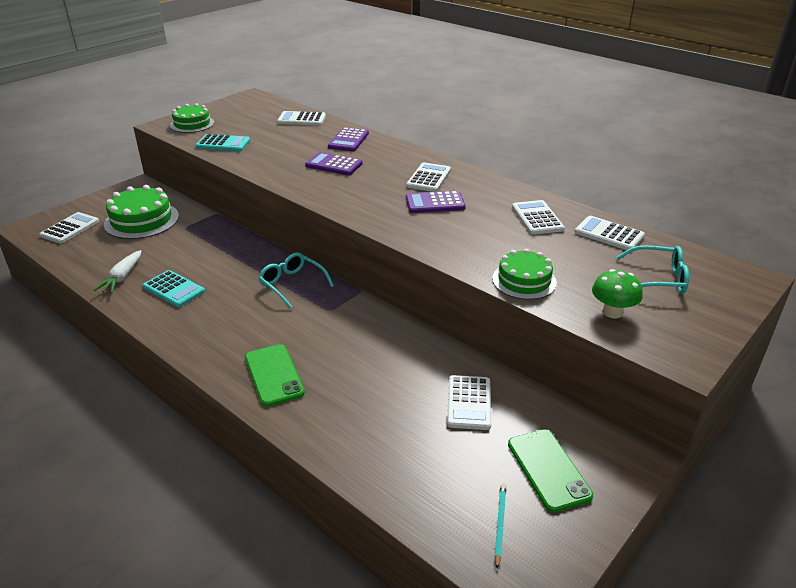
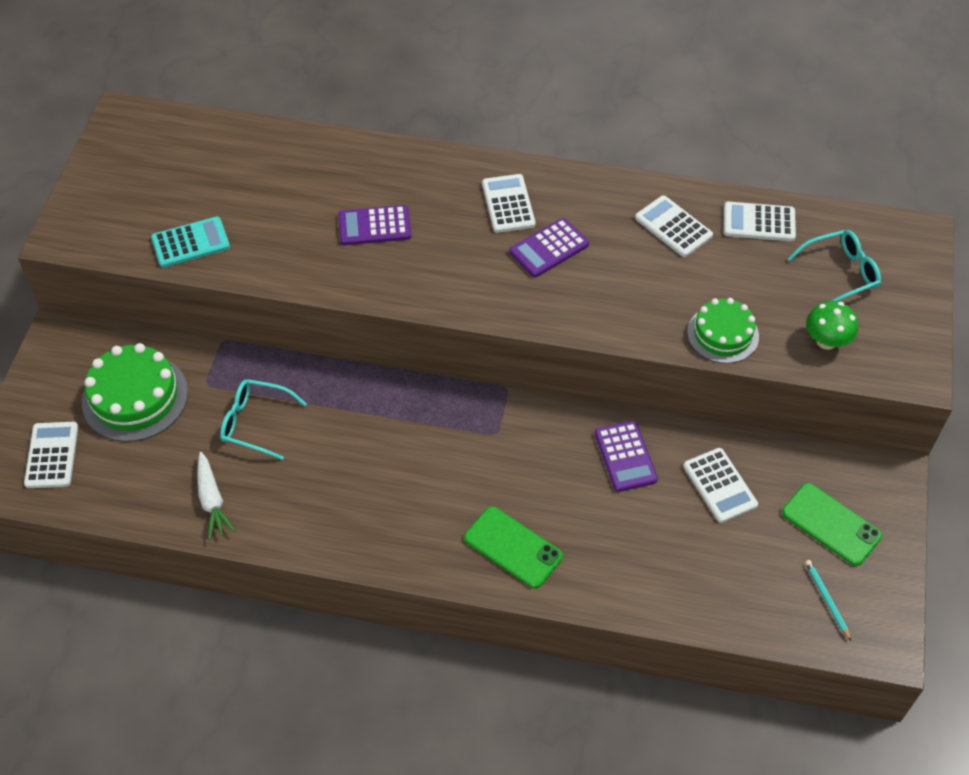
camera: 30 degrees left, 20 degrees up
turquoise calculator [143,270,205,307] -> none
green cake [170,103,214,133] -> none
turquoise glasses [258,253,334,309] -> turquoise glasses moved to [220,379,307,460]
white calculator [277,111,326,126] -> none
purple calculator [328,127,369,151] -> purple calculator moved to [595,421,658,492]

